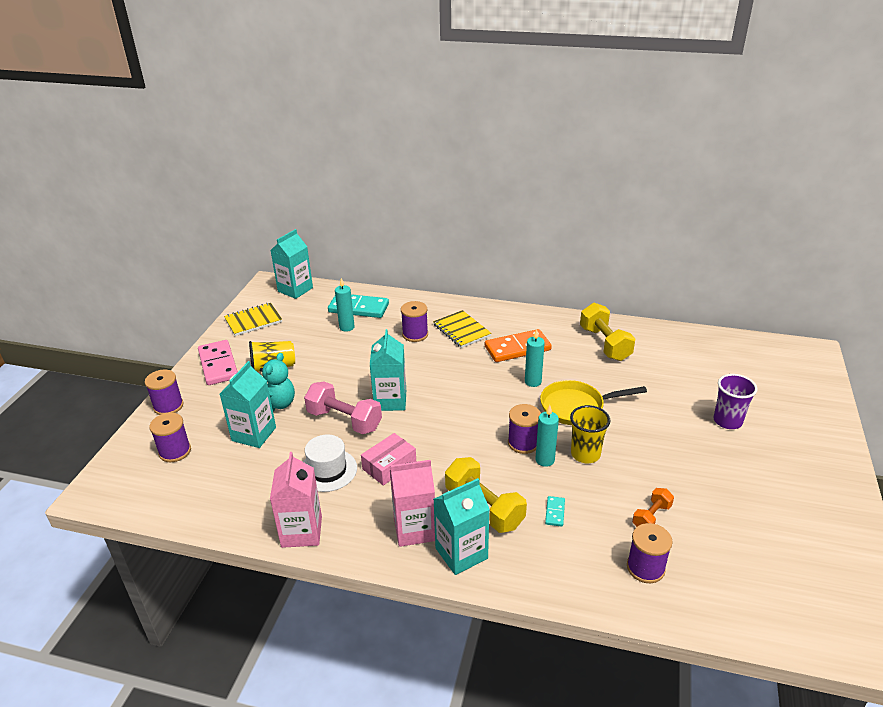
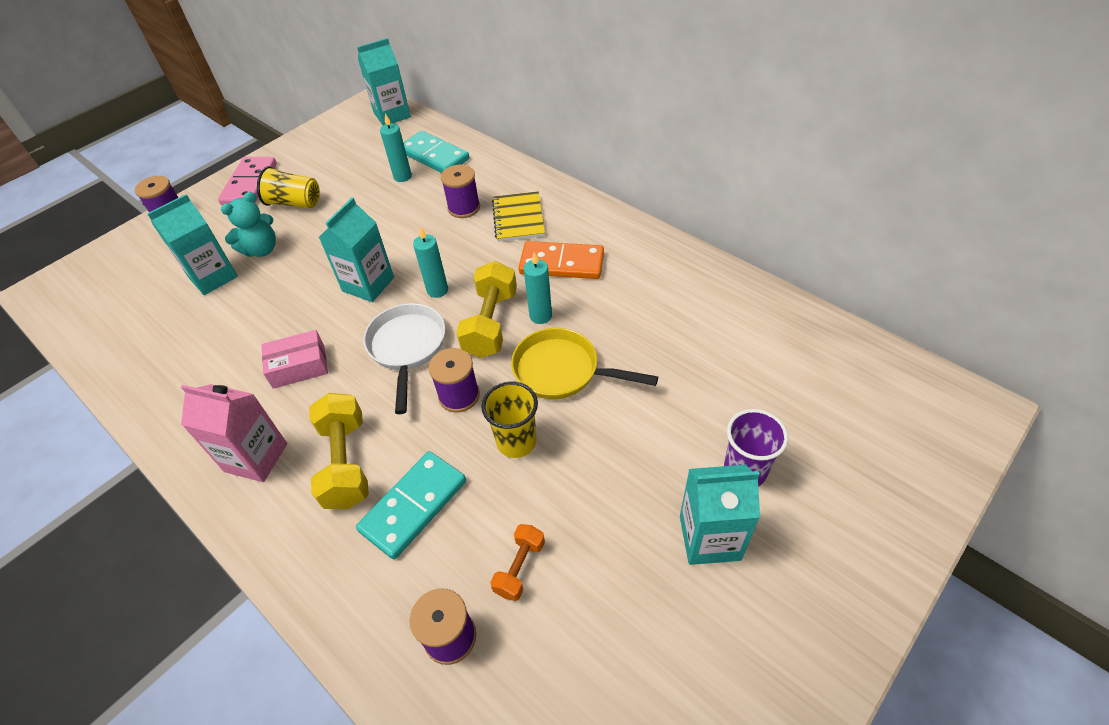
camera: 30 degrees right, 15 degrees up
purple spool [149,413,191,462] -> none
yellow notebook [224,303,282,336] -> none
pink carton [270,452,322,548] -> none
white hat [303,434,357,492] -> none
pink dumbbell [304,382,382,434] -> none
turquoise carton [434,478,490,575] -> turquoise carton moved to [680,464,760,565]
turquoise candle [535,405,559,467] -> turquoise candle moved to [413,226,448,298]
turquoise domino [545,496,565,527] -> turquoise domino [356,451,466,559], size x2.24
yellow dumbbell [580,303,636,361] -> yellow dumbbell moved to [456,261,517,358]
orange dumbbell [632,488,674,527] -> orange dumbbell turned 45 degrees counterclockwise [490,524,545,601]
none -> white pan [363,303,446,414]

